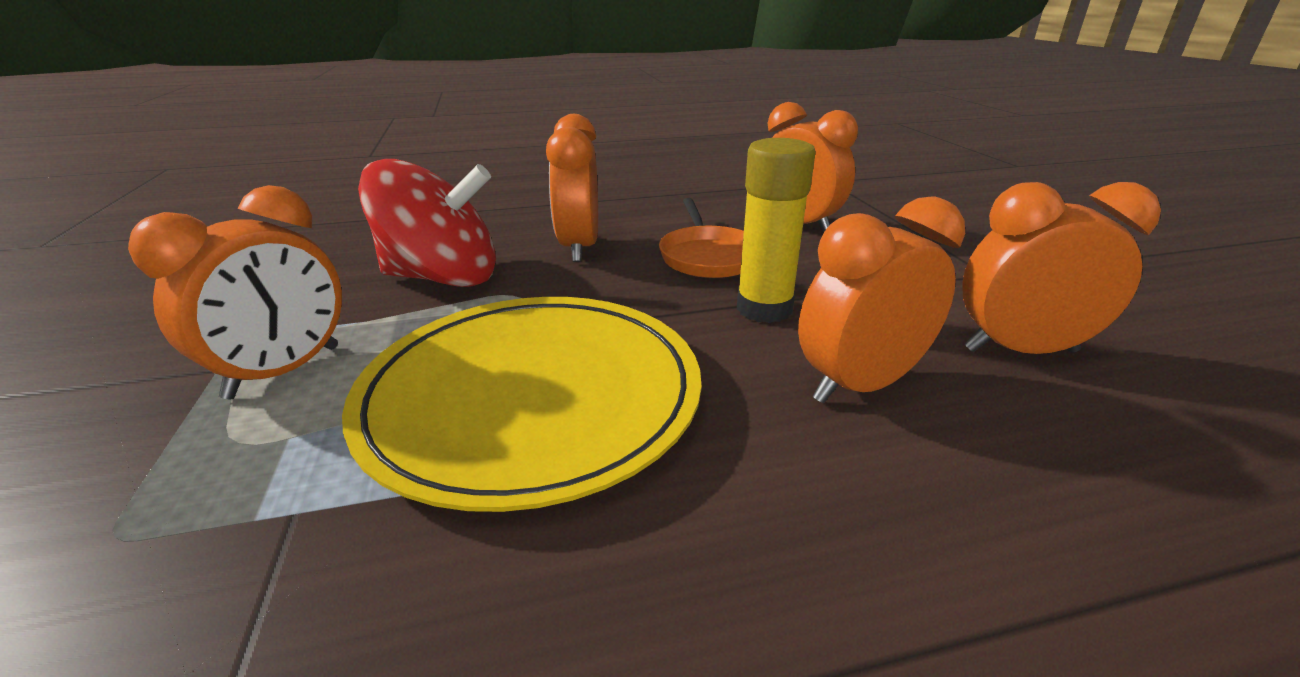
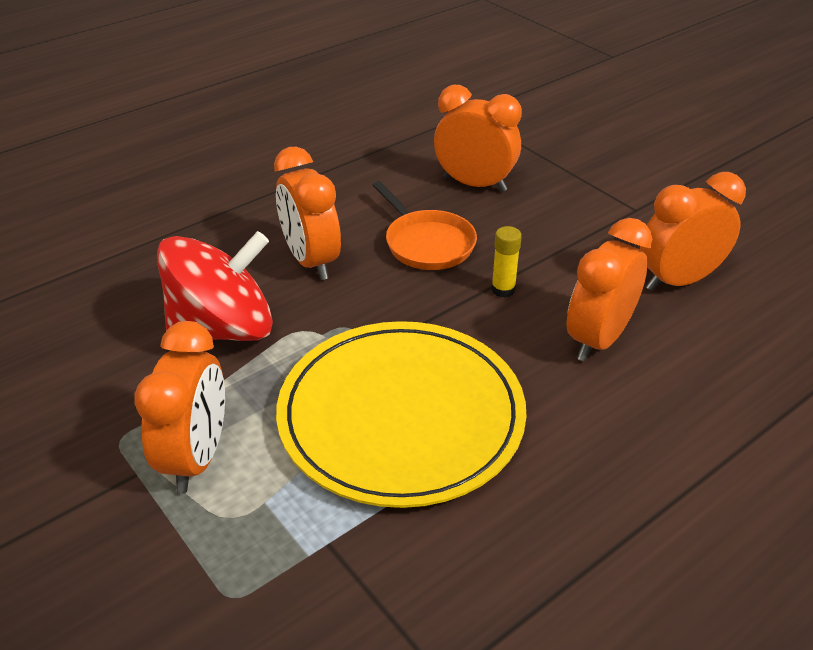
camera: 25 degrees left, 10 degrees up
yellow glue stick [737,138,816,323] -> yellow glue stick [491,226,522,298], size x0.55

